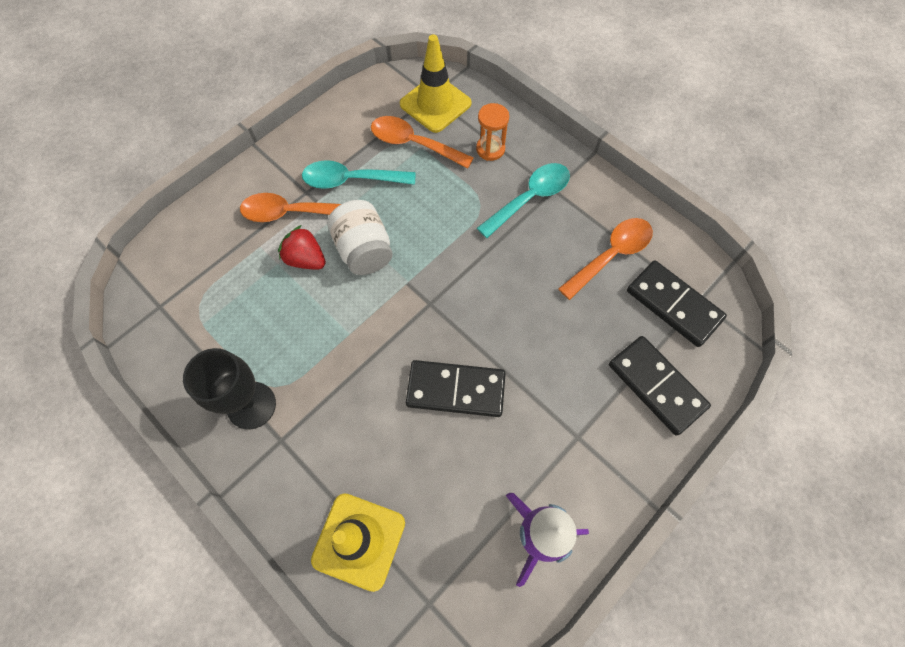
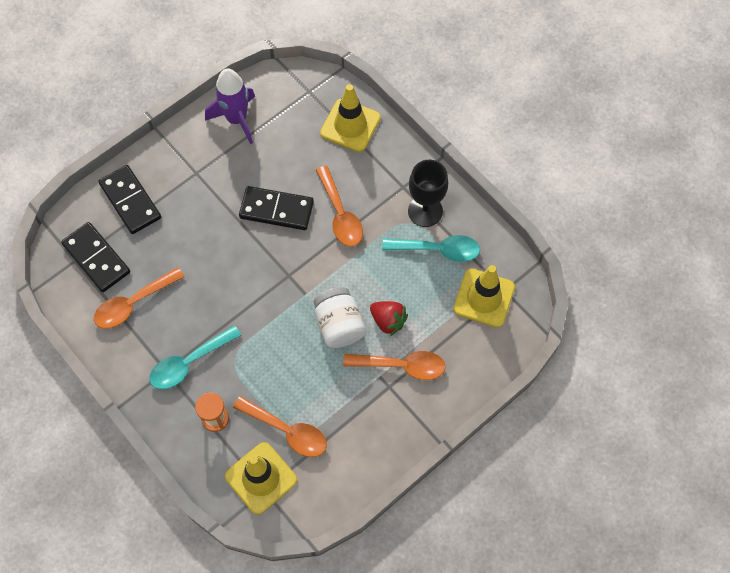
camera: 175 degrees left, 0 degrees up
turquoise spoon [302,160,415,189] -> turquoise spoon moved to [382,235,480,262]
none -> orange spoon [316,166,363,246]
none -> yellow traffic cone [453,265,515,328]

